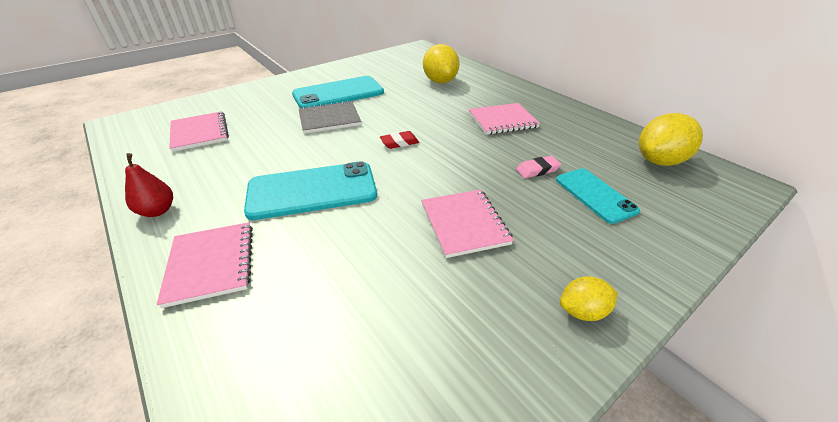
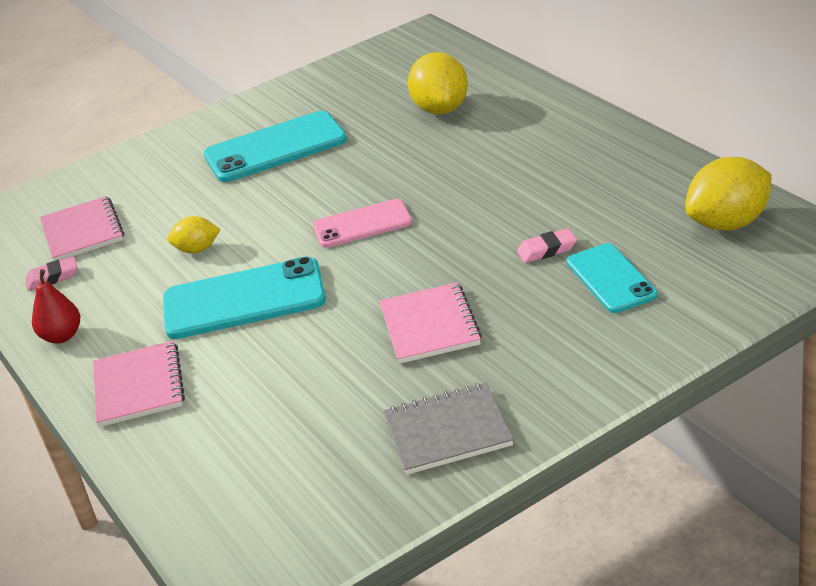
camera: 10 degrees right, 5 degrees down
grey notebook [299,101,361,134] -> grey notebook moved to [384,383,513,475]
red eraser [380,131,419,149] -> pink phone [313,199,412,248]
pink notebook [469,103,540,135] -> none
yellow lemon [560,276,618,321] -> yellow lemon moved to [168,216,221,253]
none -> pink eraser [25,257,77,291]

